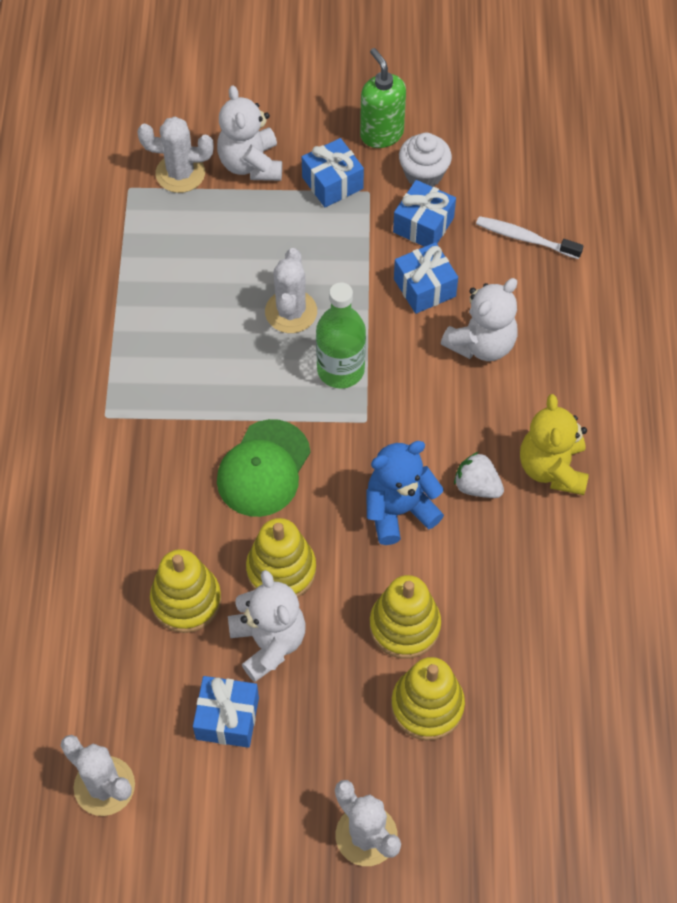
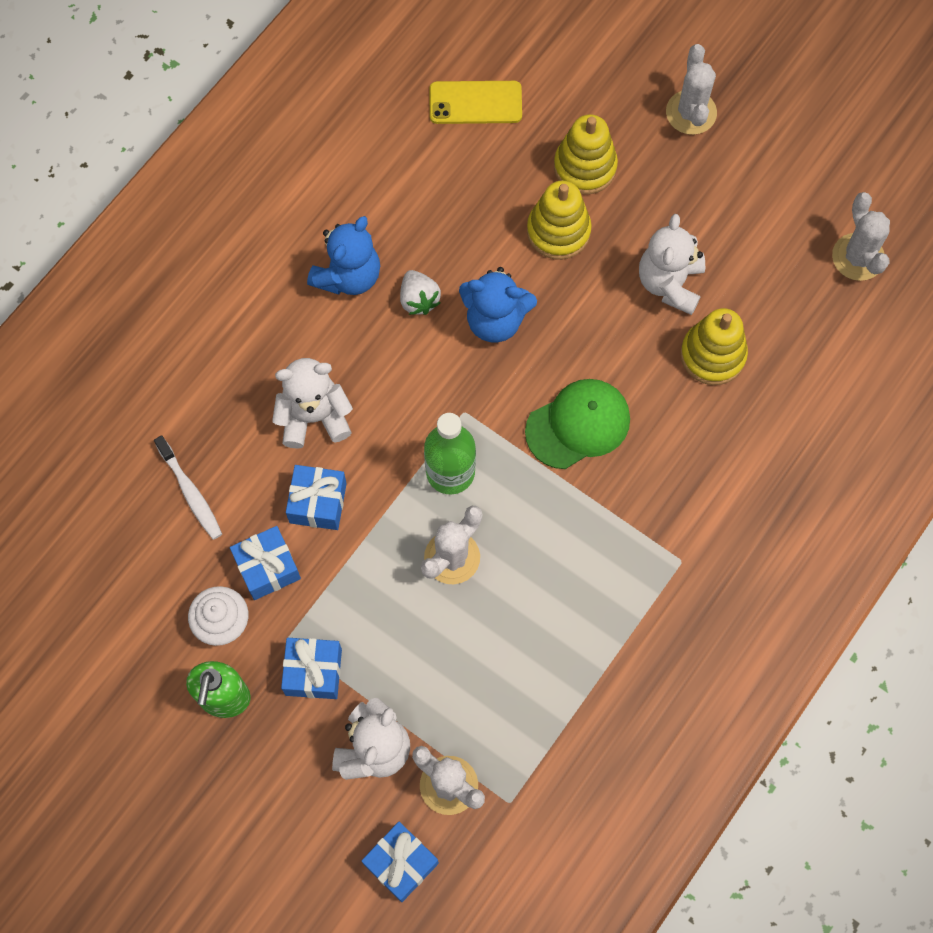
camera: 145 degrees left, 10 degrees up
blue gift [193,676,259,748] -> blue gift moved to [362,822,439,902]
yellow stacking toy [246,518,316,598] -> none
yellow teddy bear [520,394,589,495] -> blue teddy bear [307,216,380,295]
none -> yellow phone [430,81,522,124]

